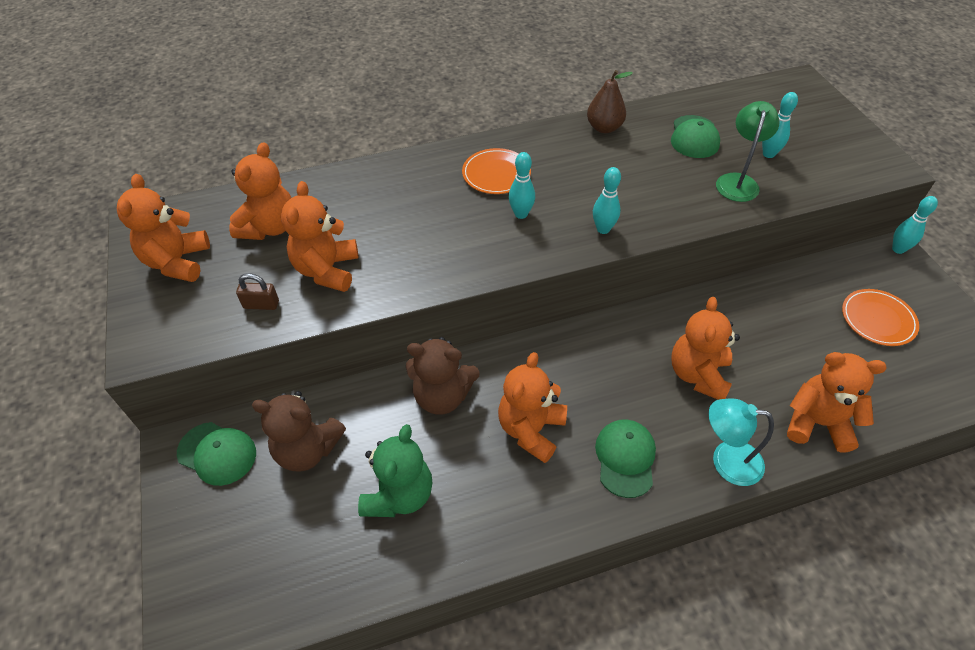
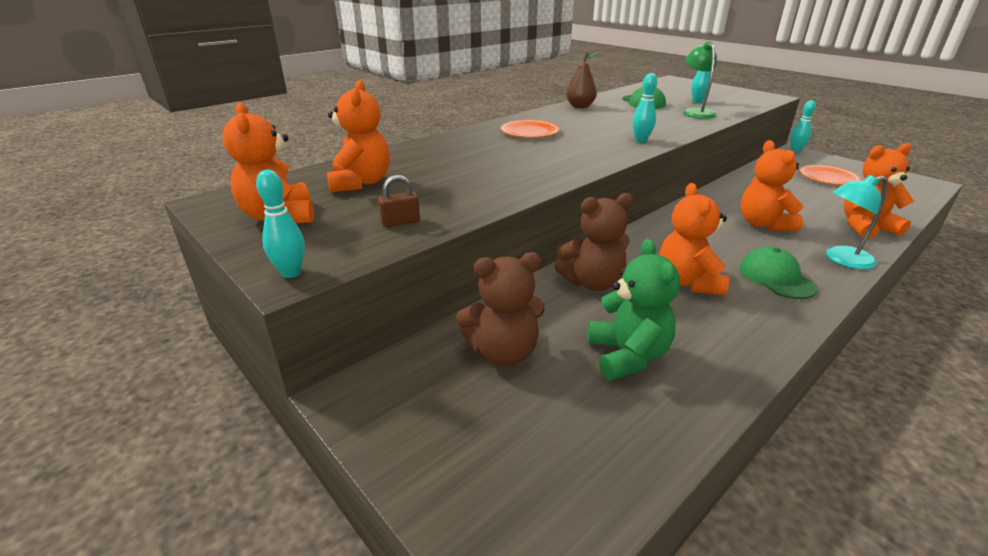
camera: 25 degrees left, 20 degrees down
green cap [177,422,256,486] -> none
orange teddy bear [281,181,358,292] -> none
turquoise bowling pin [509,152,535,219] -> turquoise bowling pin moved to [256,170,305,278]

